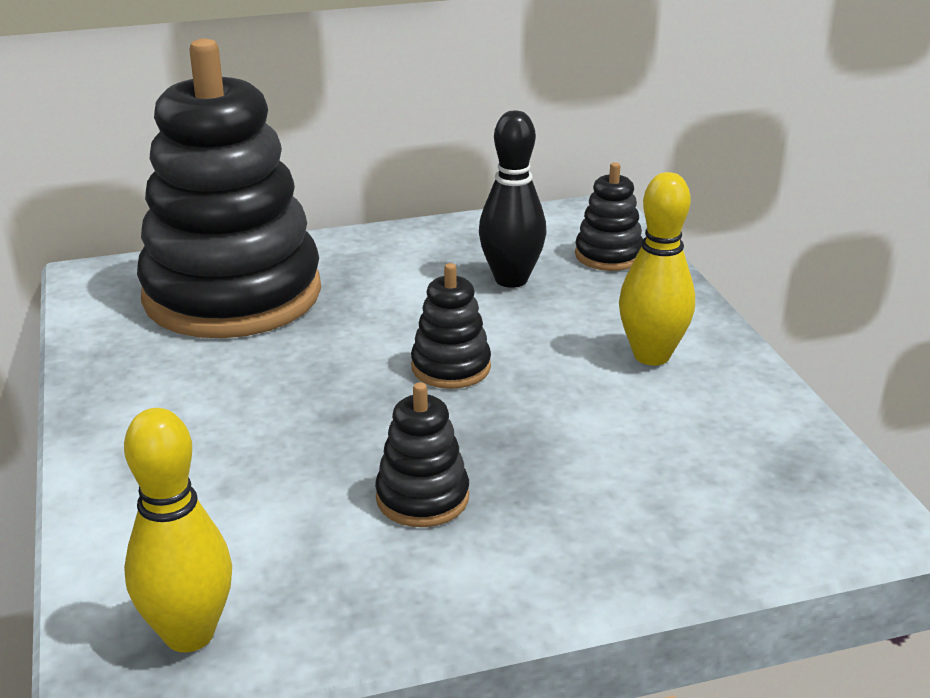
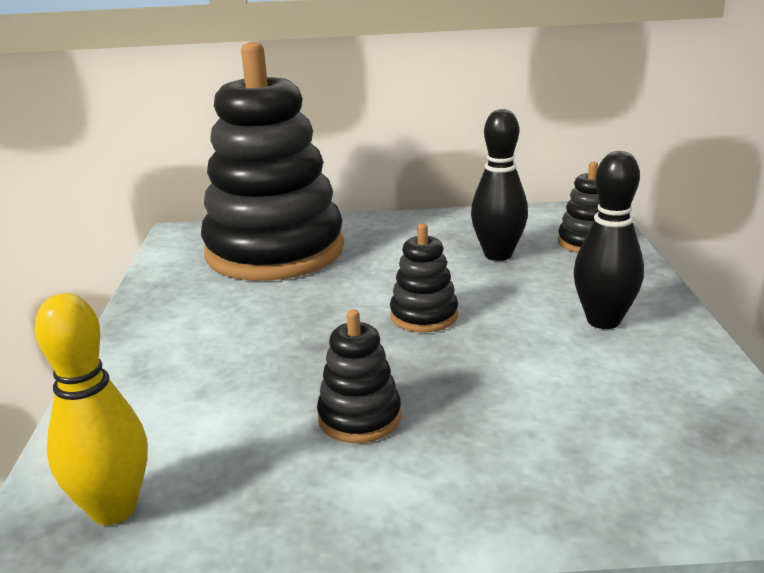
camera: 15 degrees right, 5 degrees down
yellow bowling pin [619,172,695,365] -> black bowling pin [574,151,644,329]

